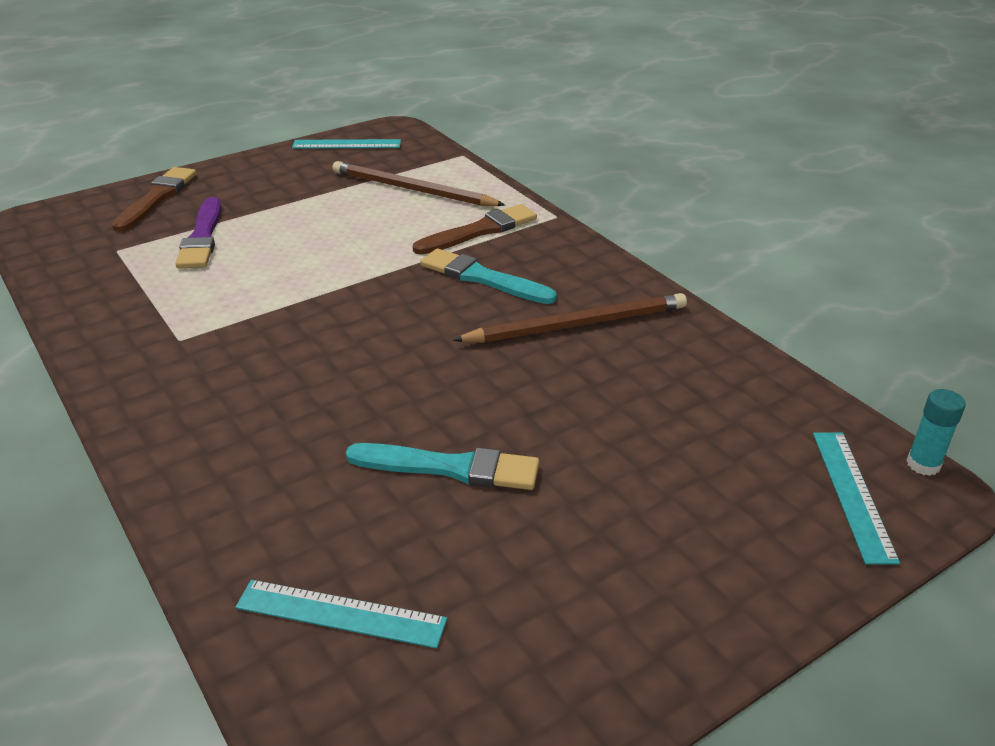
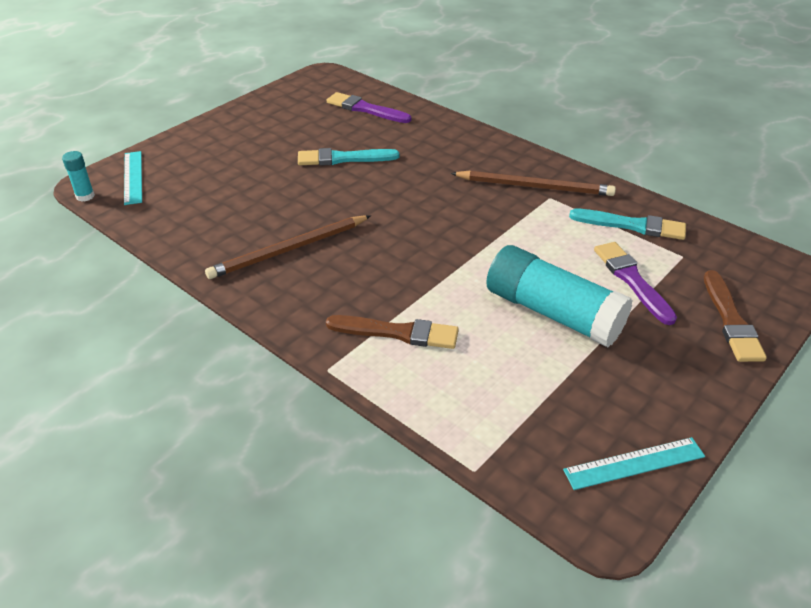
camera: 165 degrees right, 5 degrees up
turquoise ruler [235,580,447,648] -> purple brush [327,92,411,123]
brown pencil [332,161,505,206] -> brown pencil moved to [451,170,616,196]
brown brush [413,204,537,255] -> brown brush turned 120 degrees counterclockwise [326,315,459,349]
turquoise brush [420,248,557,304] -> turquoise brush moved to [569,209,686,240]
none -> turquoise glue stick [486,245,633,347]

